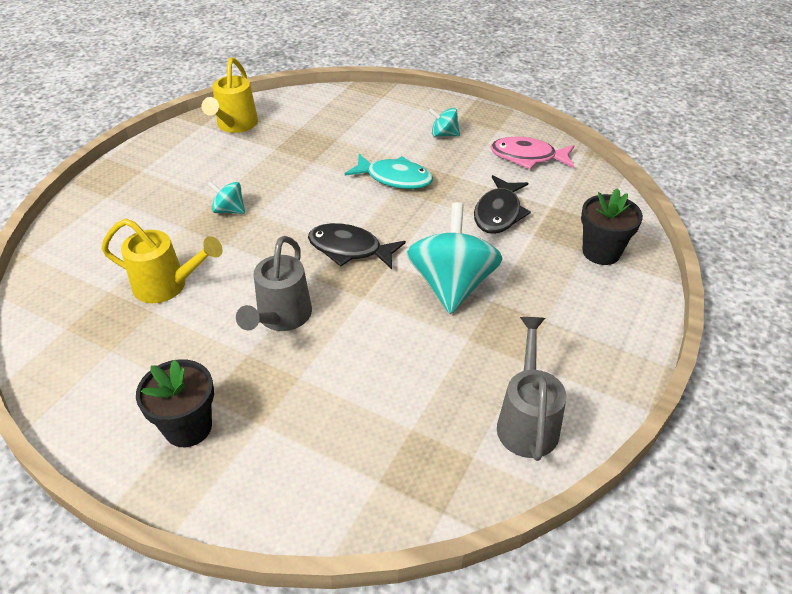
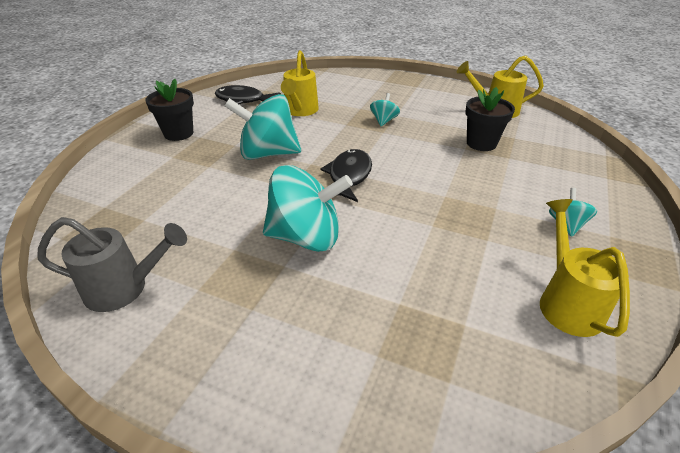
camera: 85 degrees right, 5 degrees down
grey watering can [236,236,312,331] -> turquoise spinning top [225,94,301,160]
turquoise fish [345,154,433,189] -> none
black fish [474,175,531,234] -> black fish moved to [215,85,281,104]
pink fish [490,137,574,169] -> yellow watering can [540,199,630,337]
black flower pot [581,188,643,265] -> black flower pot moved to [465,87,515,151]

